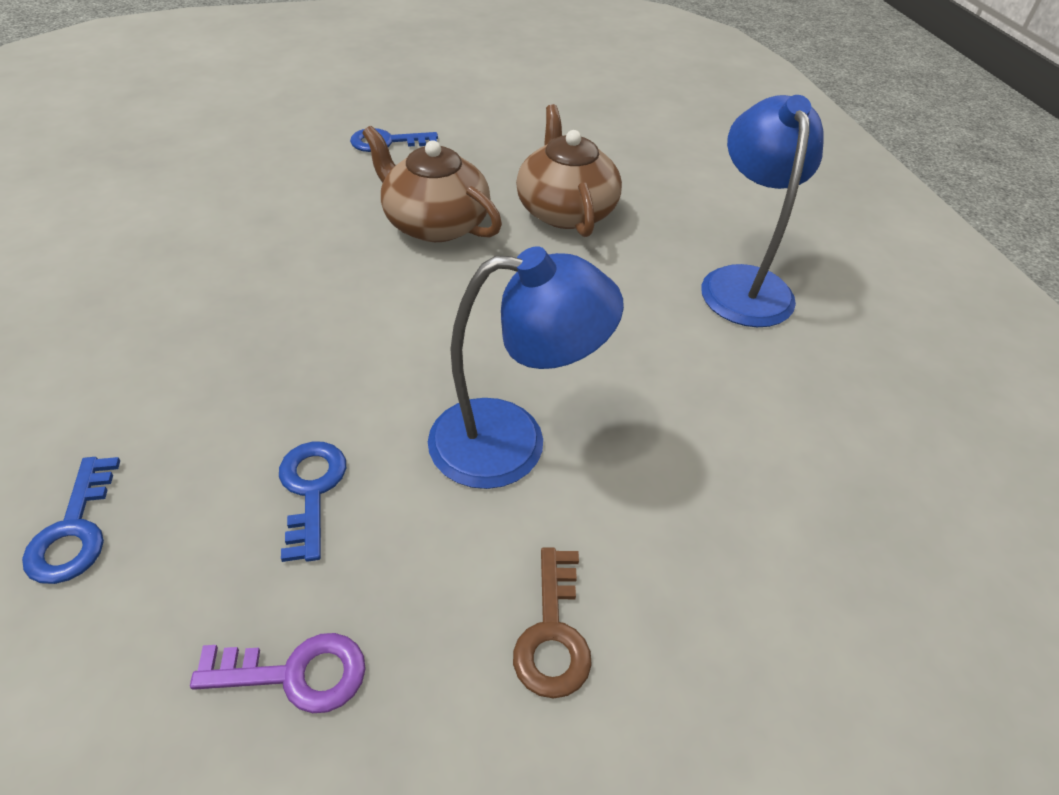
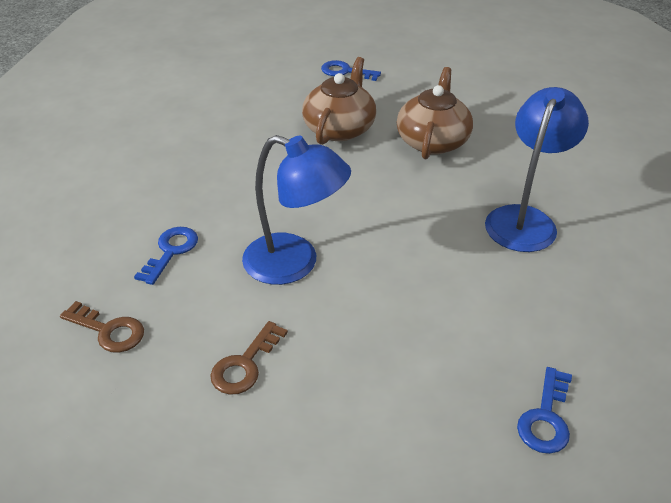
camera: 30 degrees right, 5 degrees down
blue key [22,457,120,584] -> blue key moved to [517,367,572,454]
purple key [190,633,366,713] -> brown key [60,301,144,353]
brown teapot [362,126,502,242] -> brown teapot turned 45 degrees clockwise [302,57,376,145]

